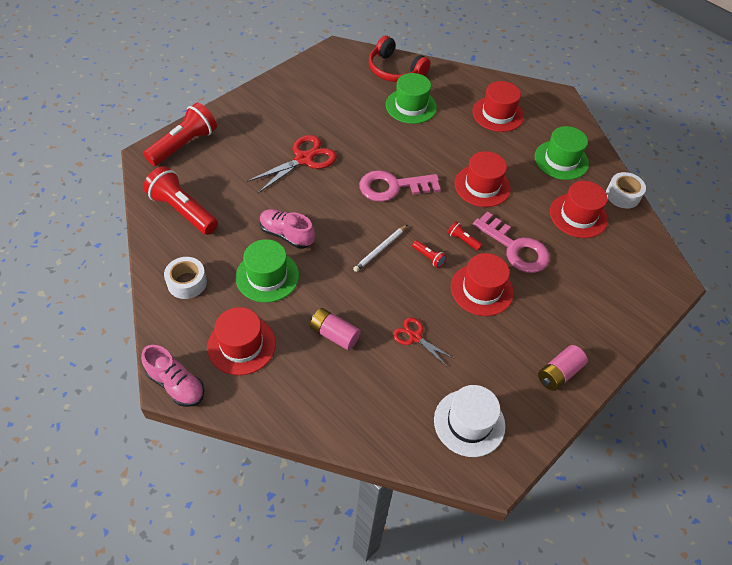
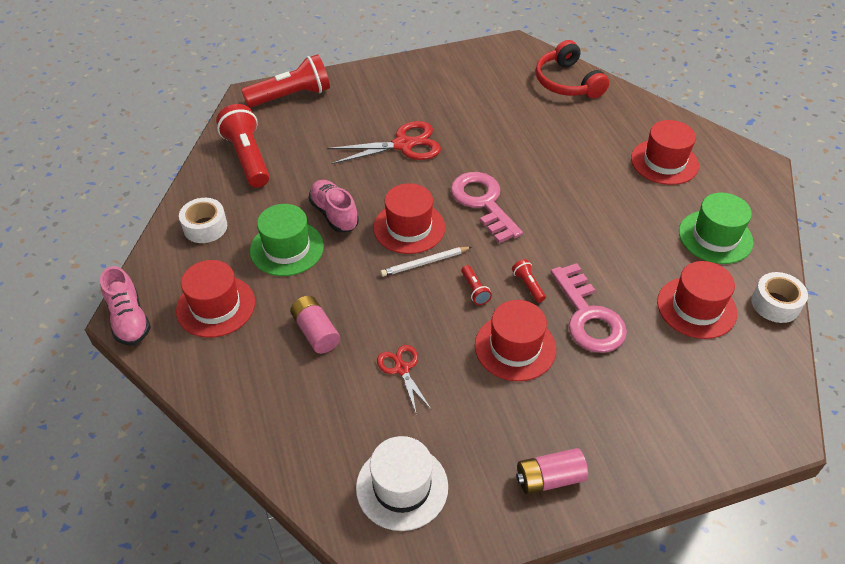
camera: 30 degrees right, 5 degrees down
pink key [359,170,441,202] -> pink key turned 45 degrees clockwise [451,172,523,243]
green hat [386,73,437,124] -> none
red hat [455,151,511,207] -> red hat moved to [373,183,445,254]

